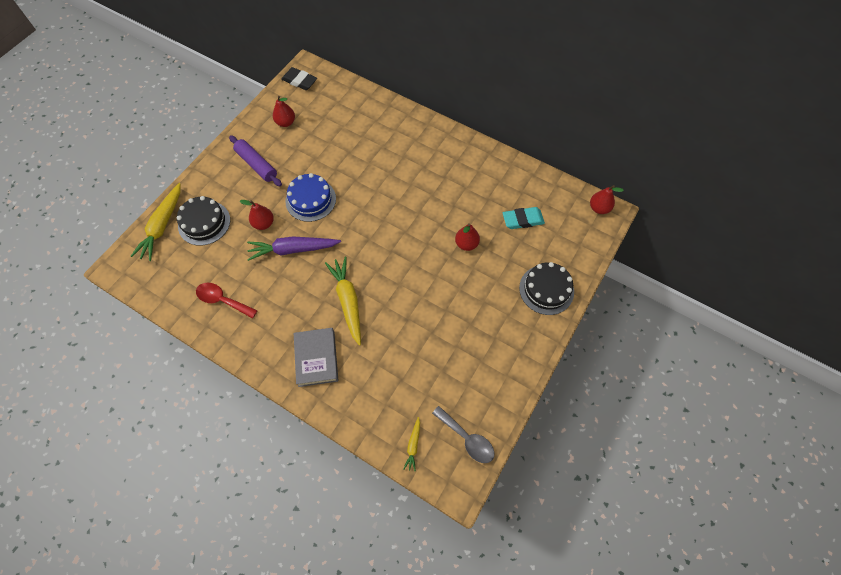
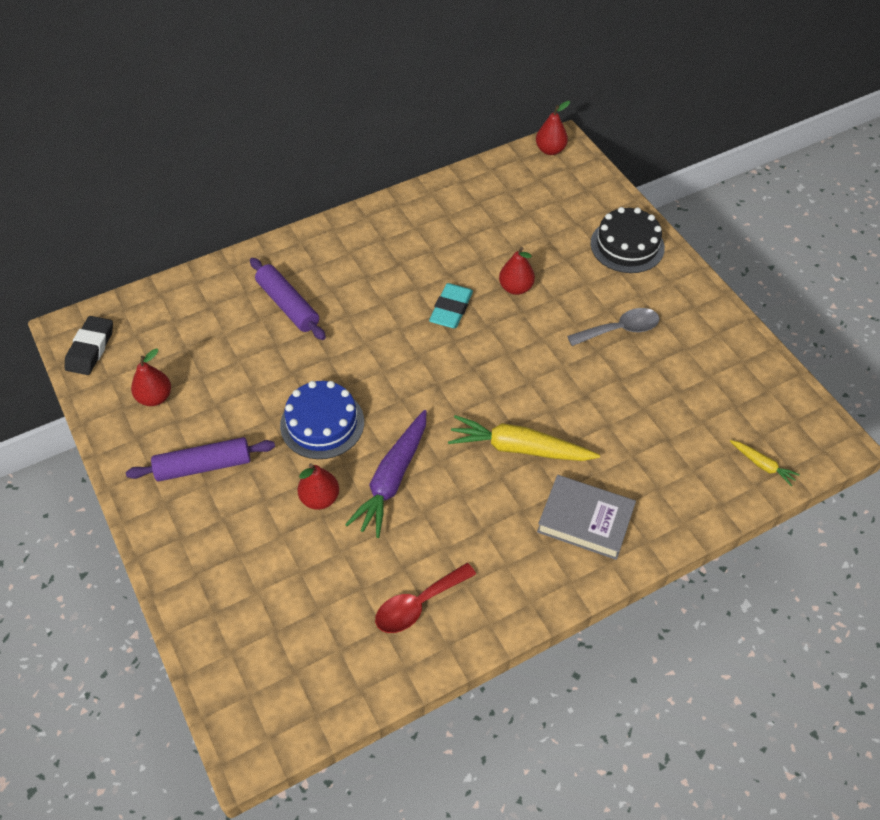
camera: 60 degrees left, 10 degrees down
yellow carrot [131,183,181,261] -> none
black cake [177,196,230,246] -> none
black eraser [281,67,317,90] -> black eraser turned 45 degrees counterclockwise [64,316,113,375]
grey spoon [432,406,495,463] -> grey spoon moved to [567,308,660,346]
turquoise eraser [503,207,545,229] -> turquoise eraser moved to [429,283,473,328]
none -> purple rolling pin [250,258,326,340]

